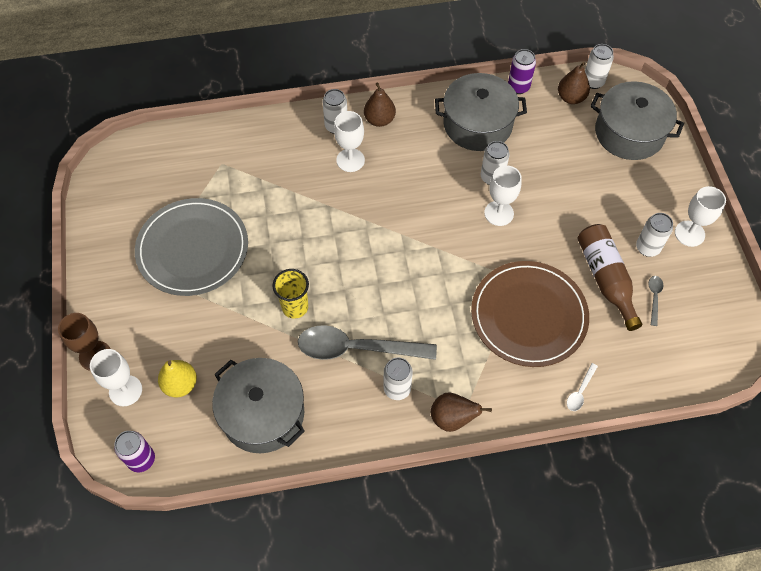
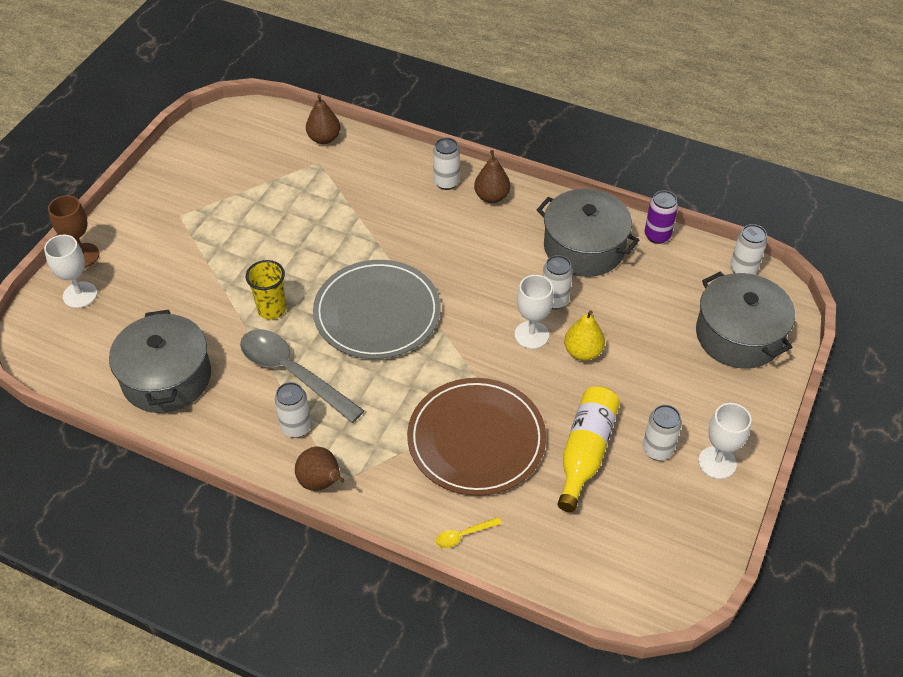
camera: 35 degrees right, 10 degrees down
purple can [114,431,155,472] -> none
grey plate [135,198,248,296] -> grey plate moved to [313,260,441,359]
yellow pear [158,360,197,397] -> yellow pear moved to [564,310,605,361]
white goblet [334,111,365,172] -> none
brown pear [558,62,590,104] -> brown pear moved to [306,95,340,144]
white spoon [567,363,598,411] -> yellow spoon [436,517,502,548]
brown bottle [578,224,642,331] -> yellow bottle [558,386,620,512]
grey spoon [648,276,663,326] -> none

